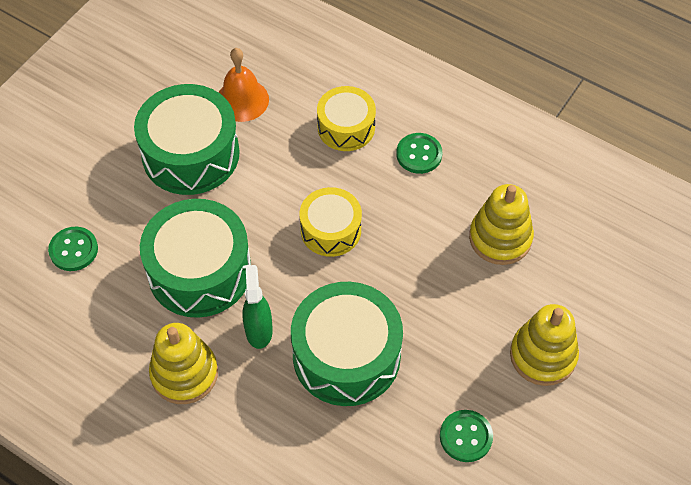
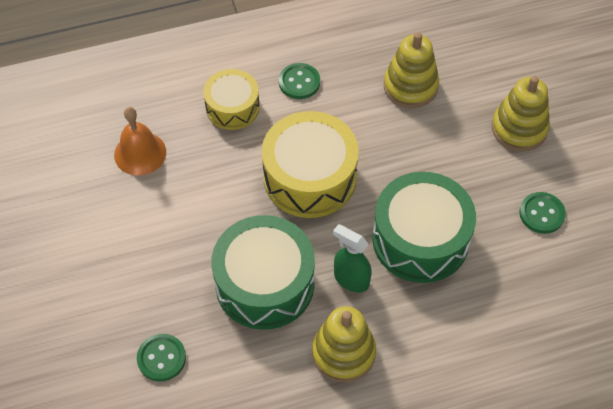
camera: 50 degrees left, 0 degrees up
green drum [134,84,240,195] -> none
yellow drum [299,187,362,257] -> yellow drum [262,111,359,218], size x1.66

